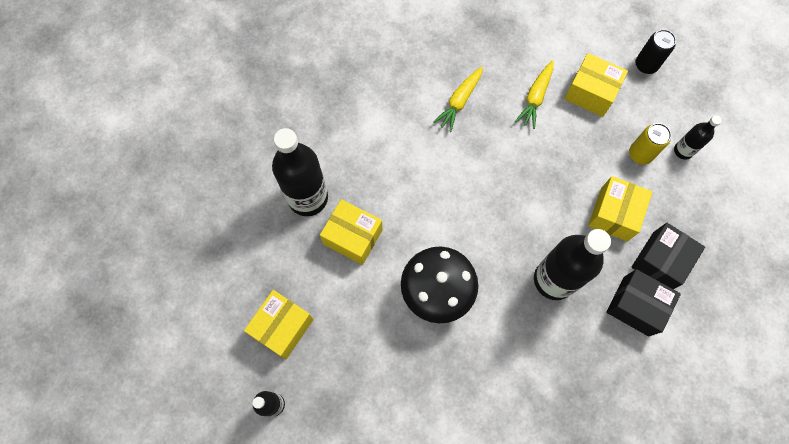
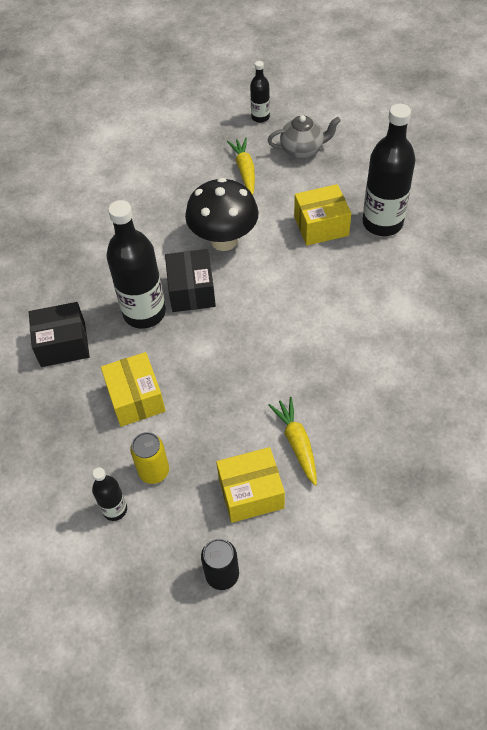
camera: 140 degrees right, 15 degrees down
yellow box [244,290,314,359] -> grey teapot [268,115,341,159]
yellow carrot [433,67,483,132] -> yellow carrot moved to [227,138,255,195]
black box [632,223,705,289] -> black box moved to [165,249,216,312]

